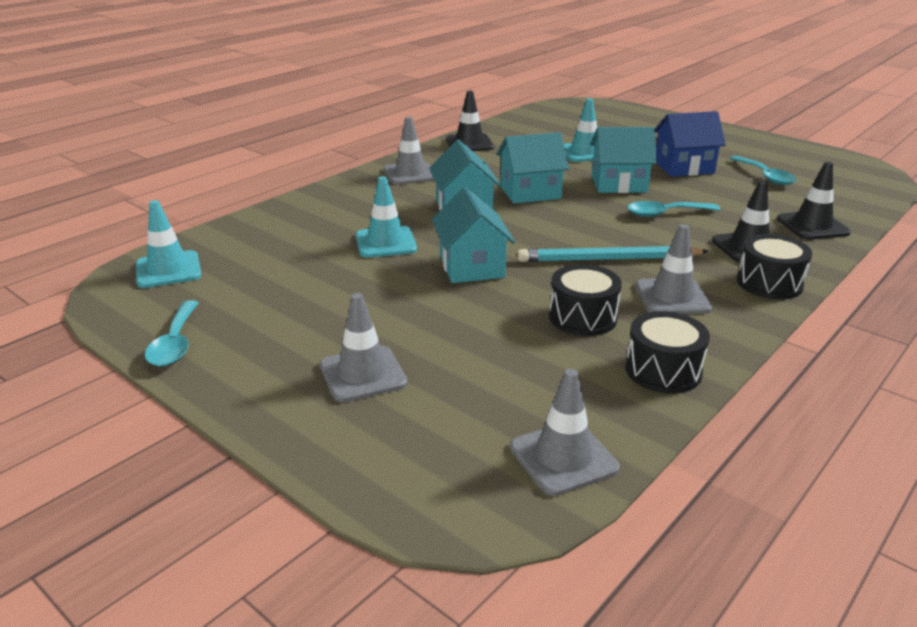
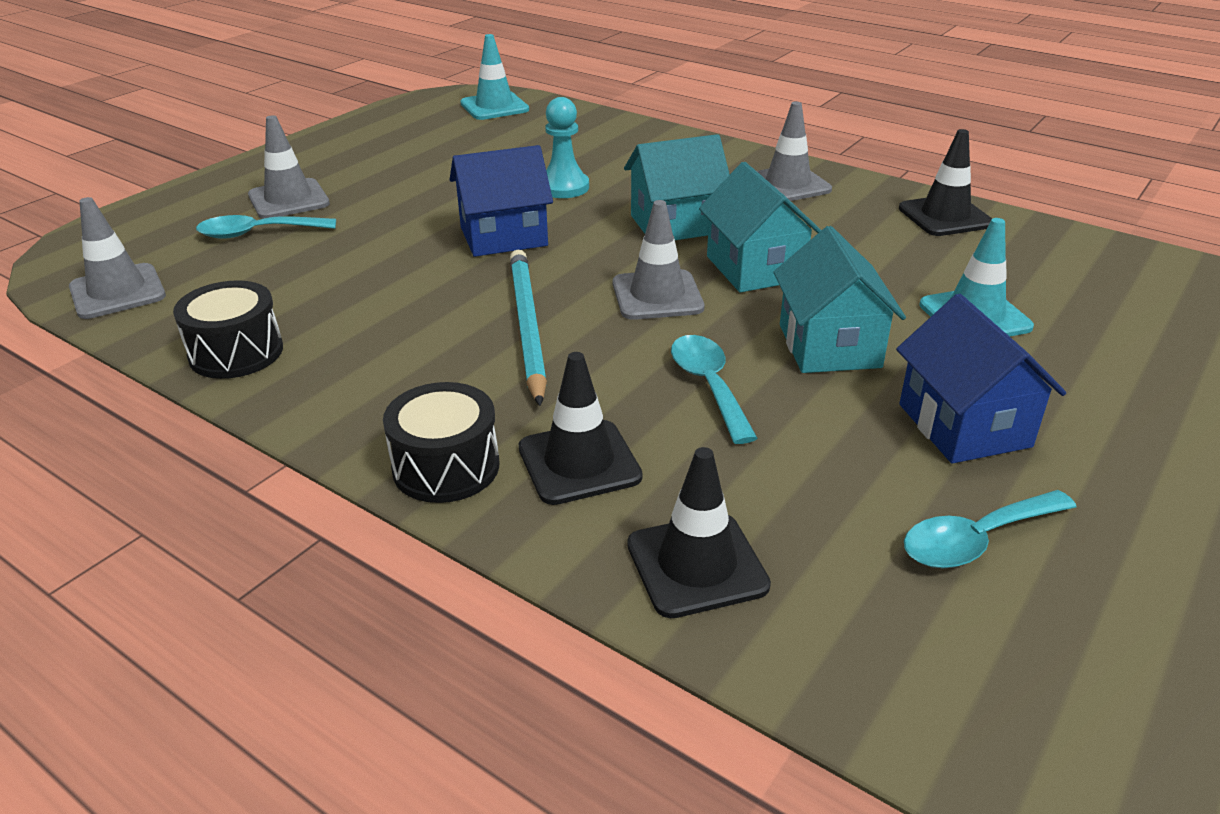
camera: 85 degrees right, 5 degrees up
turquoise spoon [145,300,199,367] -> turquoise spoon moved to [196,215,336,239]
turquoise traffic cone [356,176,417,258] -> turquoise pawn [545,97,589,198]
turquoise house [432,187,515,283] -> blue house [450,145,553,257]
black drum [549,264,622,336] -> none
grey traffic cone [635,224,712,314] -> grey traffic cone moved to [613,200,704,320]

